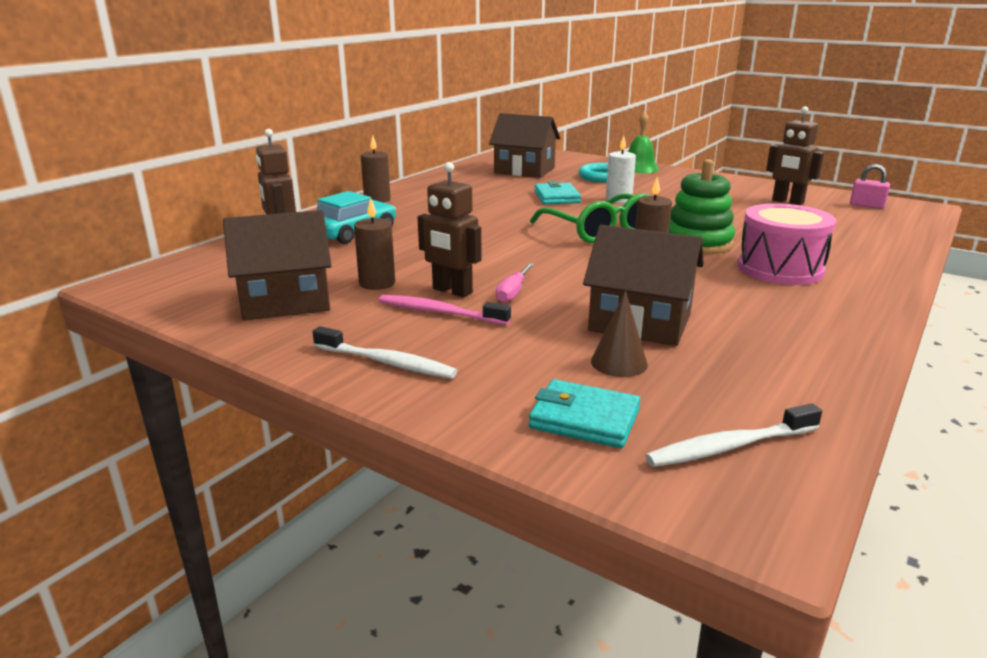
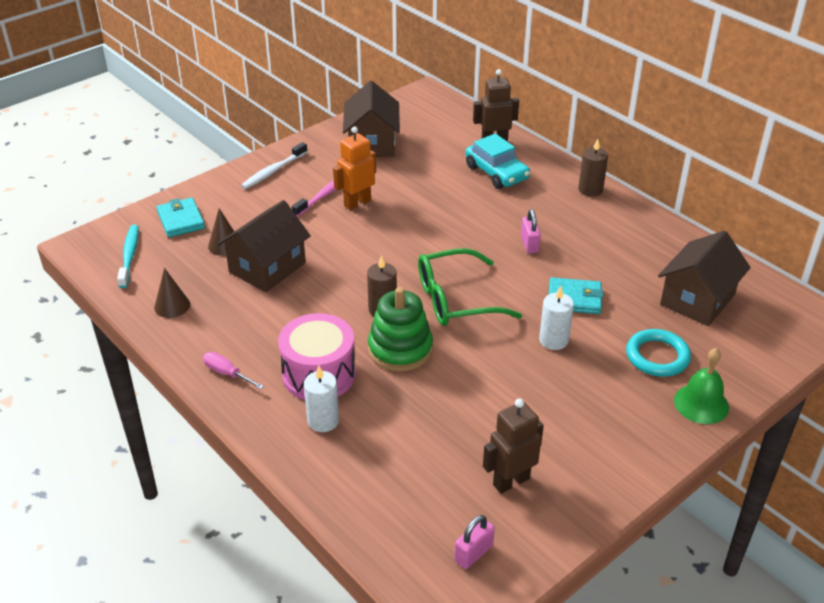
camera: 105 degrees right, 15 degrees up
brown candle [354,198,395,290] -> none
brown robot [417,162,482,297] -> orange robot [333,127,376,210]
pink screwdriver [496,263,534,303] -> pink screwdriver moved to [203,352,264,389]
turquoise wallet [529,379,640,448] -> turquoise wallet turned 60 degrees counterclockwise [157,198,205,237]
white toothbrush [645,403,822,467] -> turquoise toothbrush [117,225,139,288]
none -> brown cone [154,268,190,318]
none -> white candle [304,366,339,432]
none -> pink padlock [521,209,541,253]

